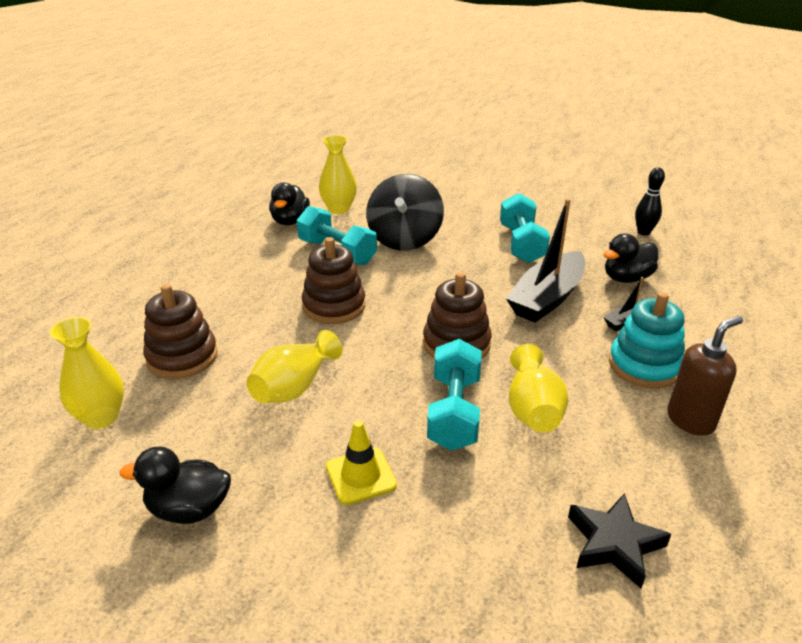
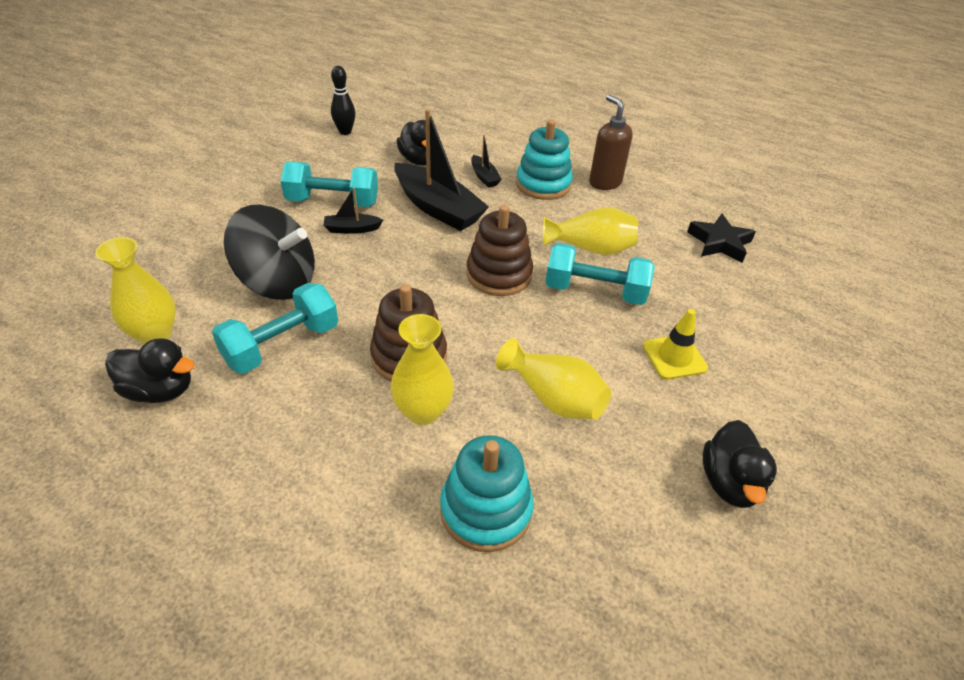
camera: 85 degrees left, 10 degrees up
yellow vase [50,317,124,429] -> yellow vase moved to [391,314,454,425]
brown stacking toy [143,284,218,379] -> turquoise stacking toy [440,435,534,552]
none -> black boat [323,187,383,234]

